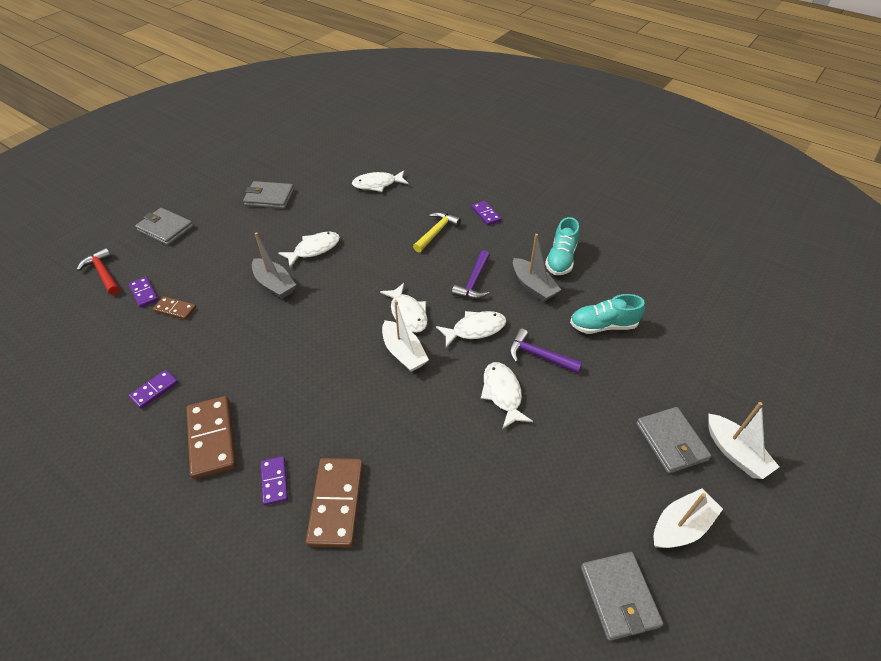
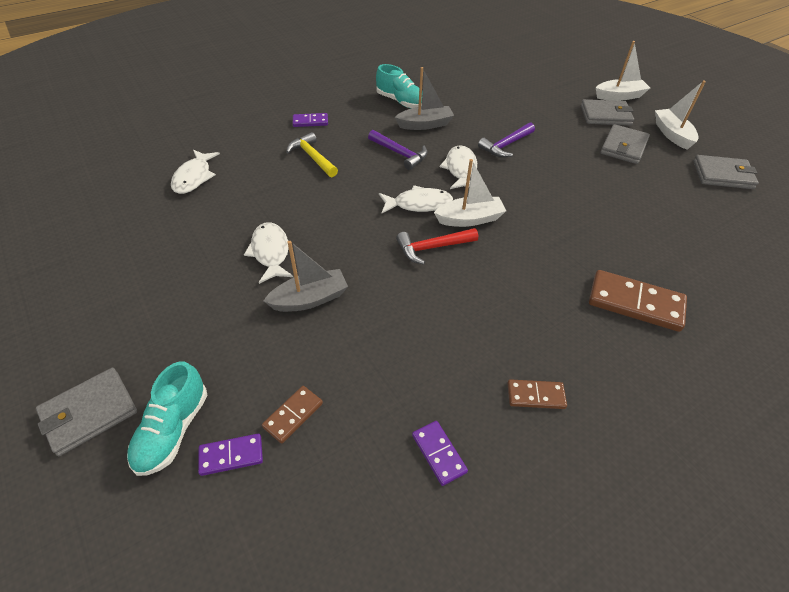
camera: 70 degrees left, 0 degrees up
red hammer [76,248,120,295] -> red hammer moved to [396,228,478,265]
brown domino [186,396,236,479] -> brown domino [507,379,567,409], size x0.54
grey wallet [243,181,294,209] -> grey wallet moved to [600,124,650,164]
purple domino [261,456,288,505] -> none
white fish [481,362,533,429] -> none
turquoise shoe [570,294,645,334] -> turquoise shoe moved to [127,361,207,476]

